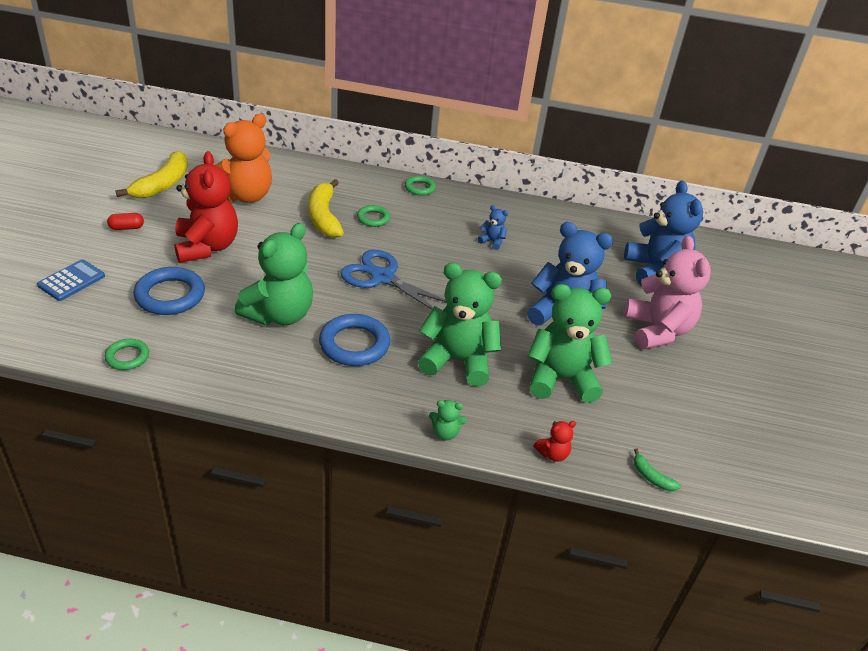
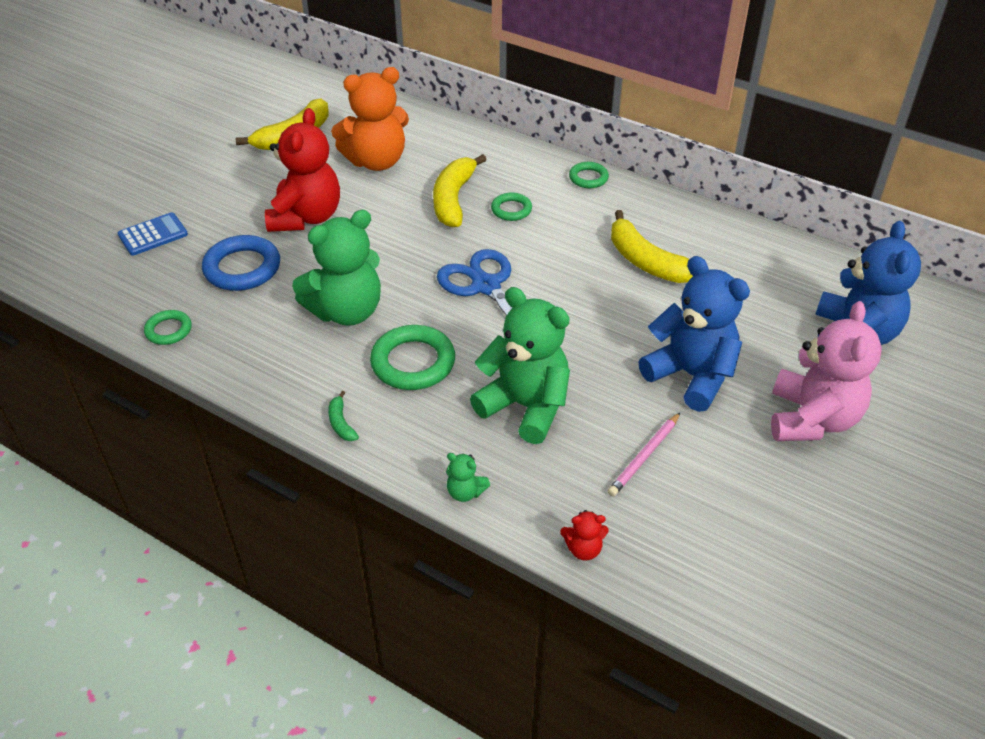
camera: 25 degrees right, 5 degrees up
red capsule [107,213,144,230] -> none
blue ring [319,314,390,366] -> green ring [370,325,455,390]
blue teddy bear [478,205,508,250] -> yellow banana [611,210,693,283]
green teddy bear [527,284,612,403] -> pink pencil [608,413,680,497]
green banana [634,448,681,491] -> green banana moved to [328,391,359,441]

